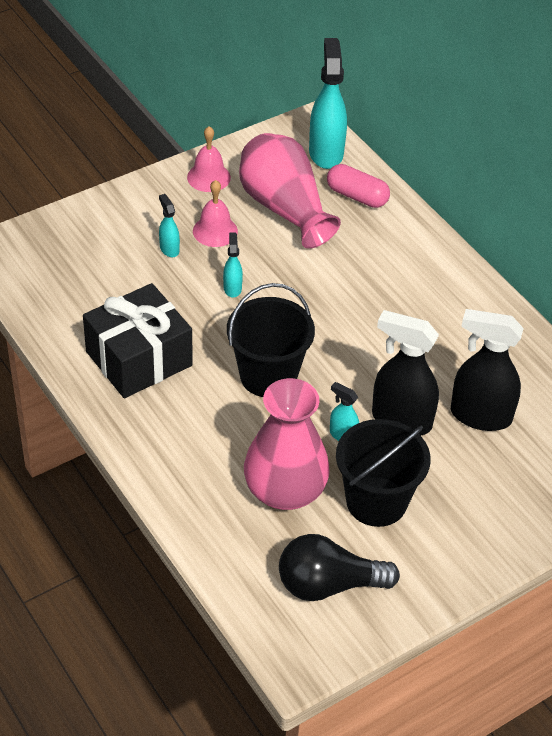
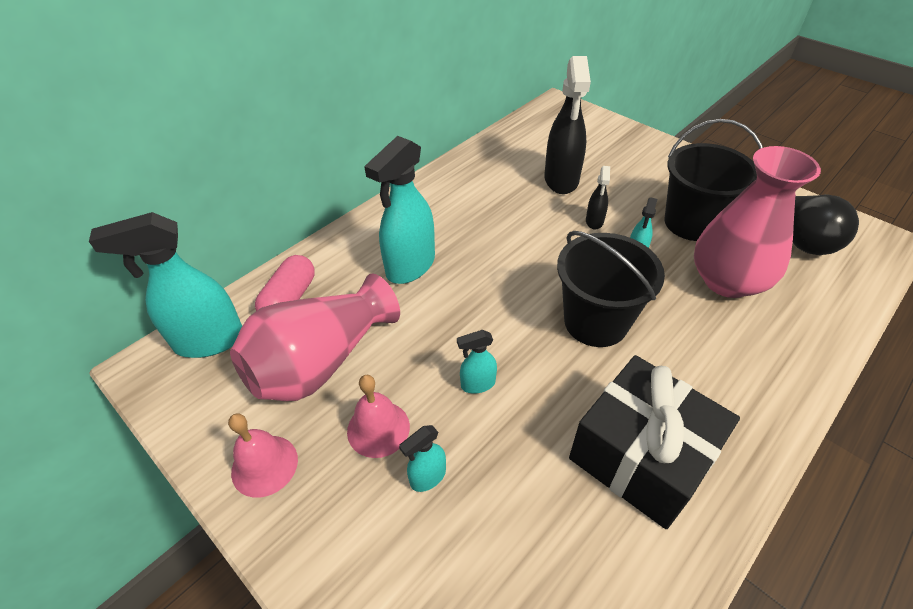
camera: 100 degrees left, 0 degrees up
black spray bottle [372,310,439,436] -> black spray bottle [586,166,610,230], size x0.48
none -> turquoise spray bottle [364,136,435,284]

